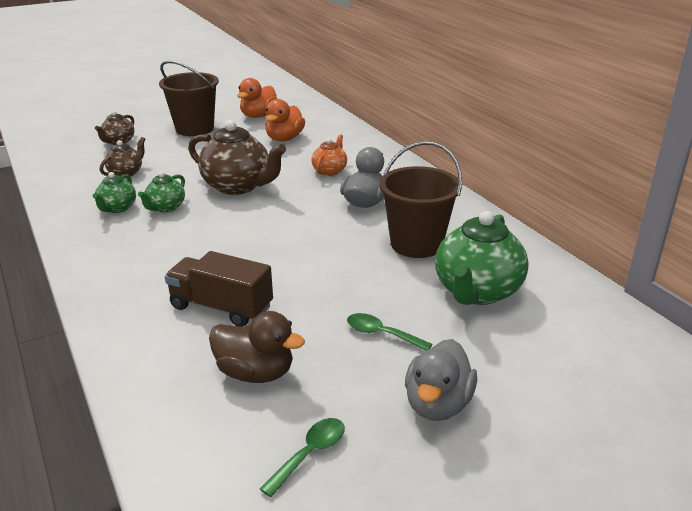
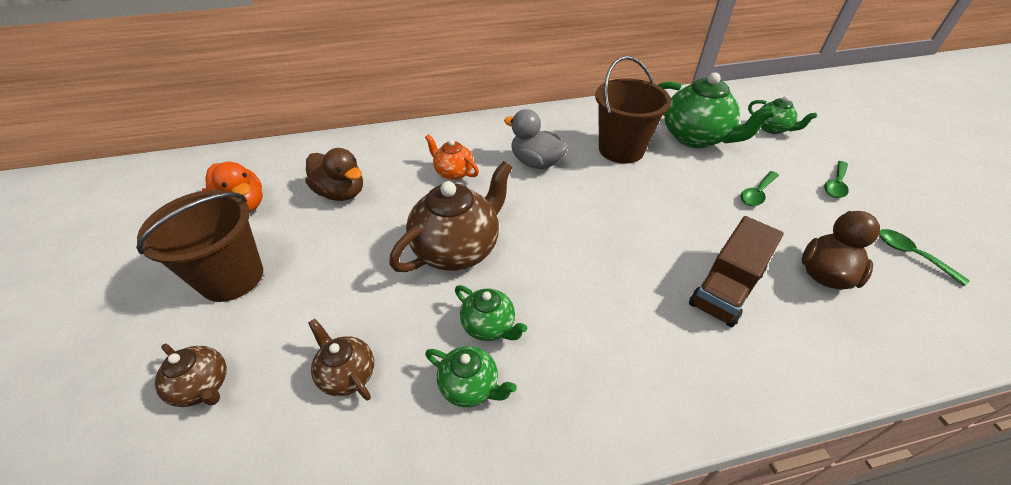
camera: 75 degrees left, 15 degrees up
orange duck [265,99,305,141] -> brown duck [305,148,363,201]
grey duck [405,339,477,421] -> green spoon [824,161,849,198]
none -> green teapot [748,96,817,134]

